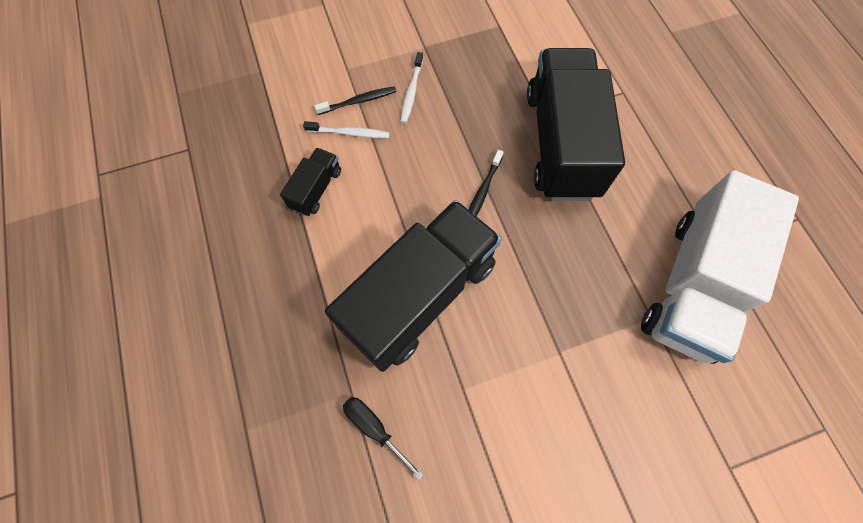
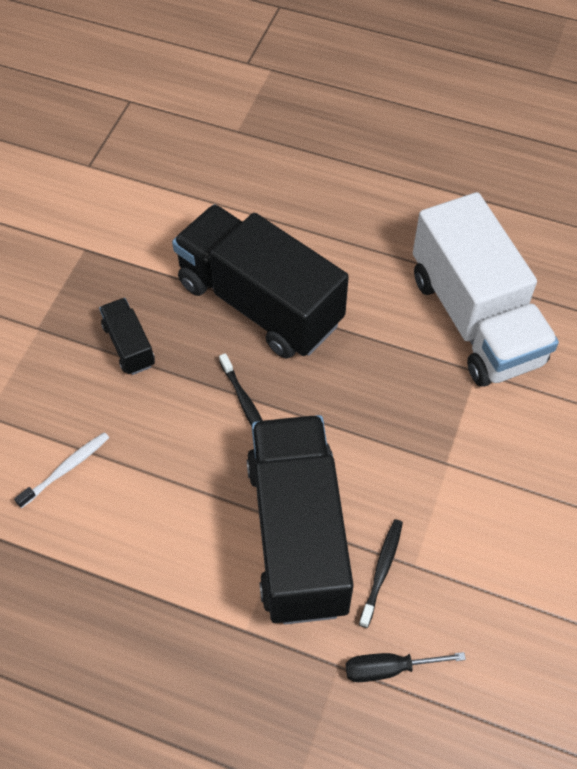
camera: 50 degrees left, 10 degrees down
black truck [280,147,341,216] -> black truck moved to [99,298,155,375]
black toothbrush [314,86,396,115] -> black toothbrush moved to [359,519,403,628]
white toothbrush [400,52,423,124] -> none

